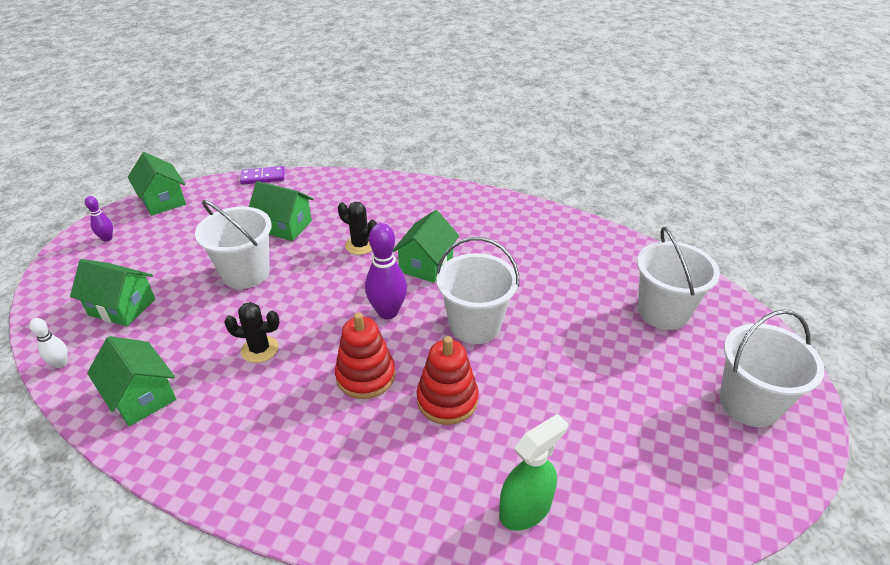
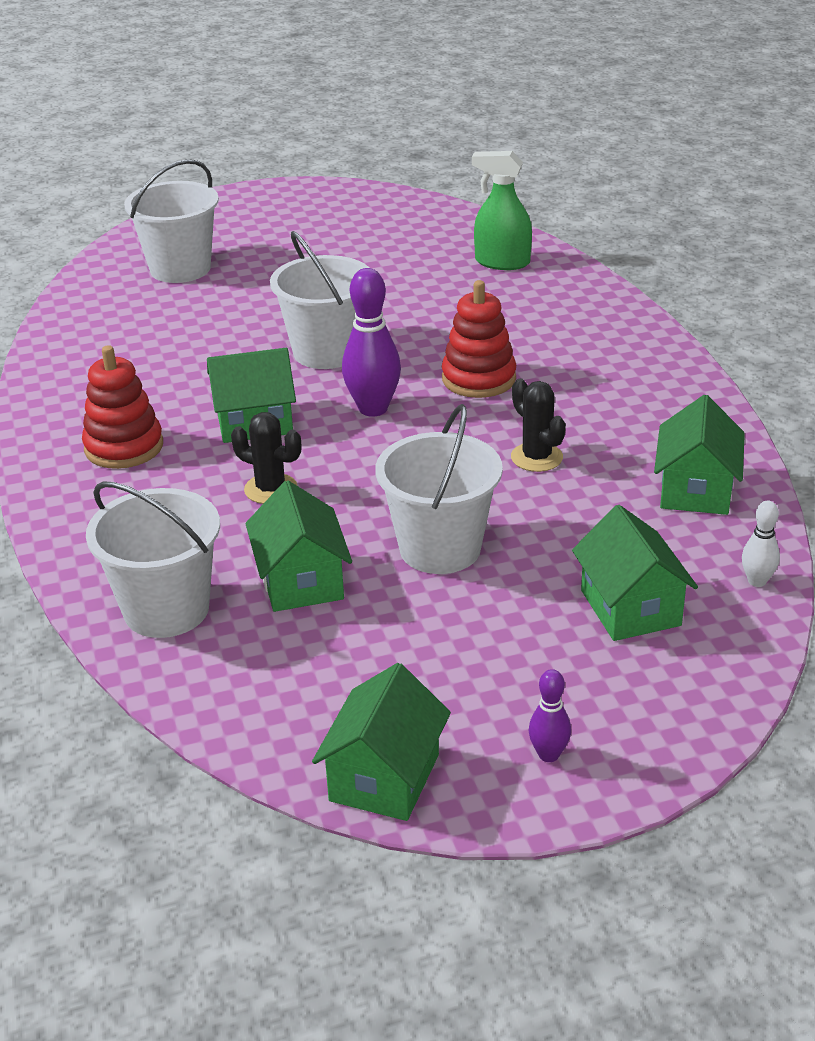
camera: 125 degrees left, 5 degrees down
purple domino [240,166,285,185] -> none
black cactus [338,202,377,255] -> black cactus turned 60 degrees counterclockwise [231,412,301,504]
red stacking toy [417,336,479,425] -> red stacking toy moved to [82,345,163,469]
white bucket [720,309,825,427] -> white bucket moved to [86,481,220,638]

